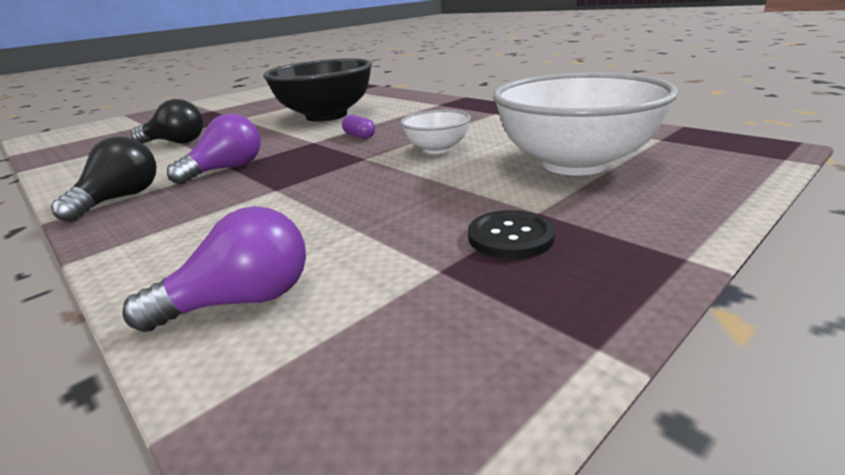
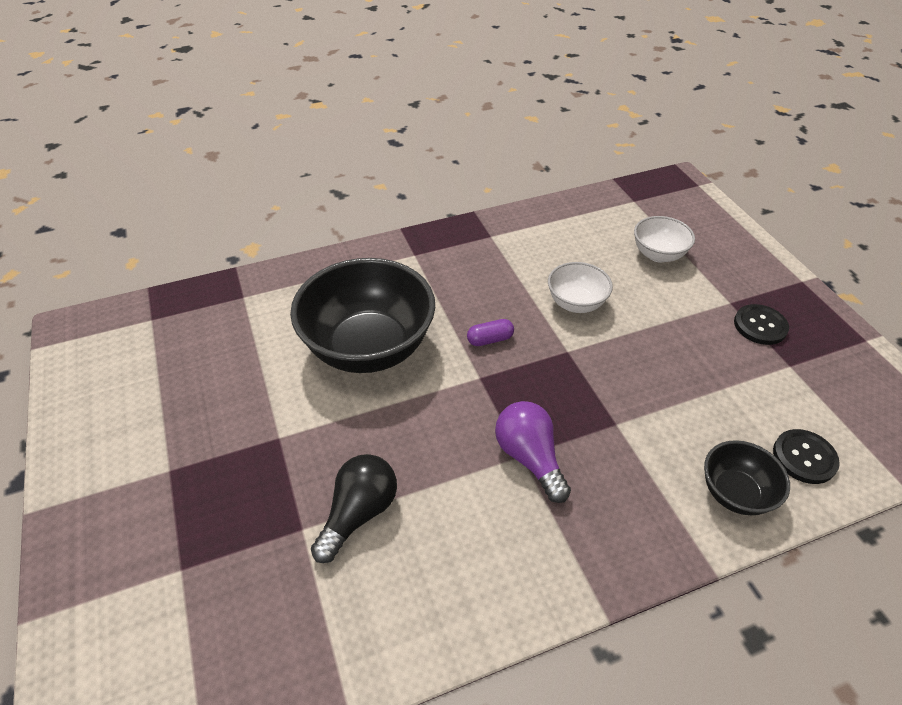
camera: 70 degrees left, 20 degrees up
black light bulb [51,136,156,222] -> none
purple light bulb [122,206,306,332] -> black button [773,429,840,484]
white bowl [493,73,679,175] -> white bowl [634,216,695,262], size x0.49
none -> black bowl [704,440,790,515]

